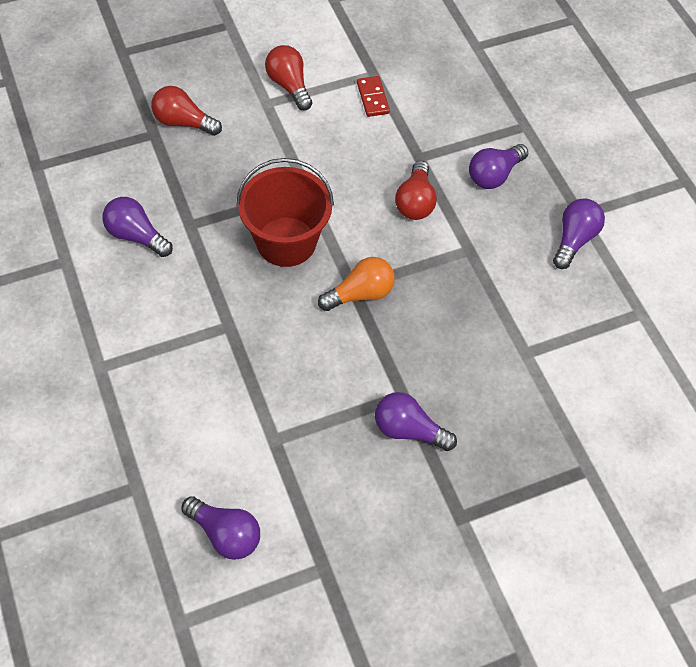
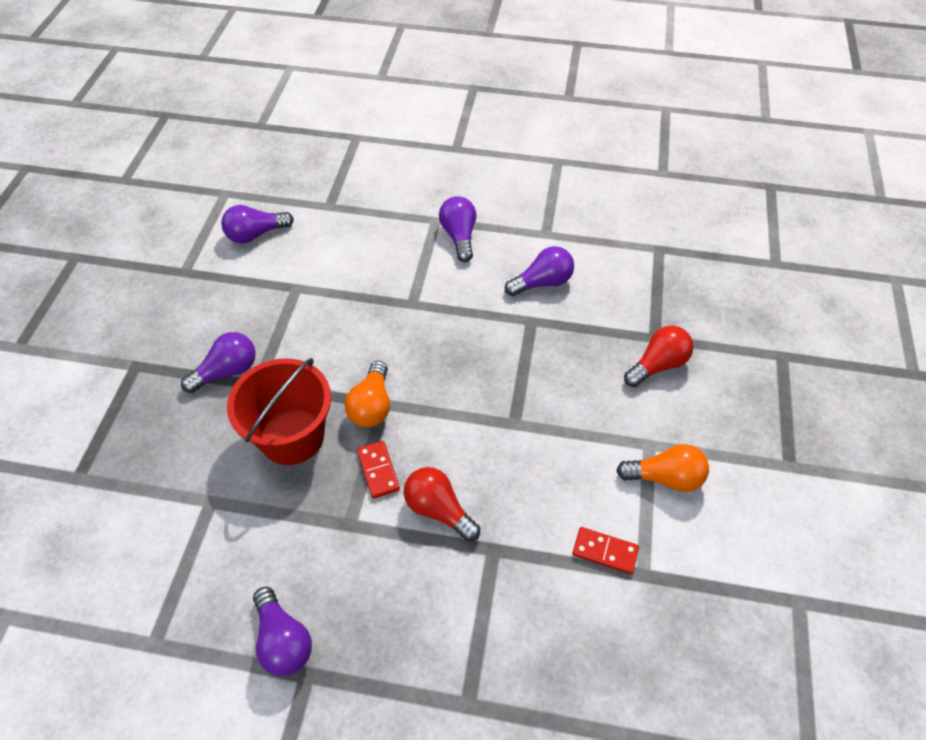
camera: 125 degrees right, 5 degrees down
red bucket [237,158,334,267] -> red bucket moved to [227,358,331,465]
red light bulb [265,45,312,110] -> orange light bulb [616,444,709,492]
purple light bulb [469,144,528,189] -> purple light bulb moved to [439,196,476,262]
none -> red domino [357,441,400,499]

